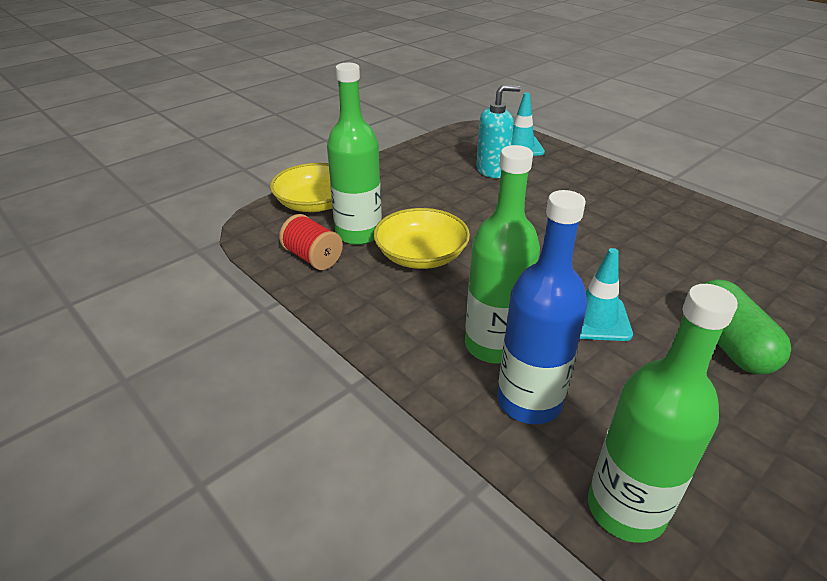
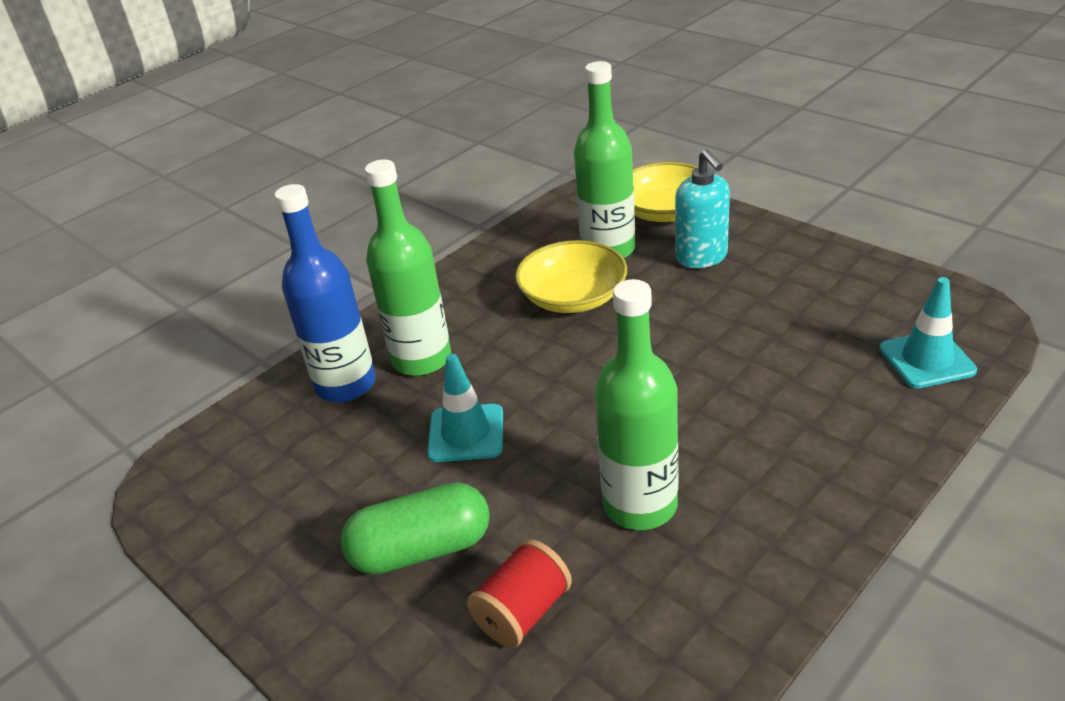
camera: 90 degrees right, 0 degrees up
red spool [279,214,343,270] -> red spool moved to [467,539,572,648]
turquoise soap dispenser [476,85,521,178] -> turquoise soap dispenser moved to [675,149,730,268]
green bottle [588,284,738,543] -> green bottle moved to [595,279,678,530]

